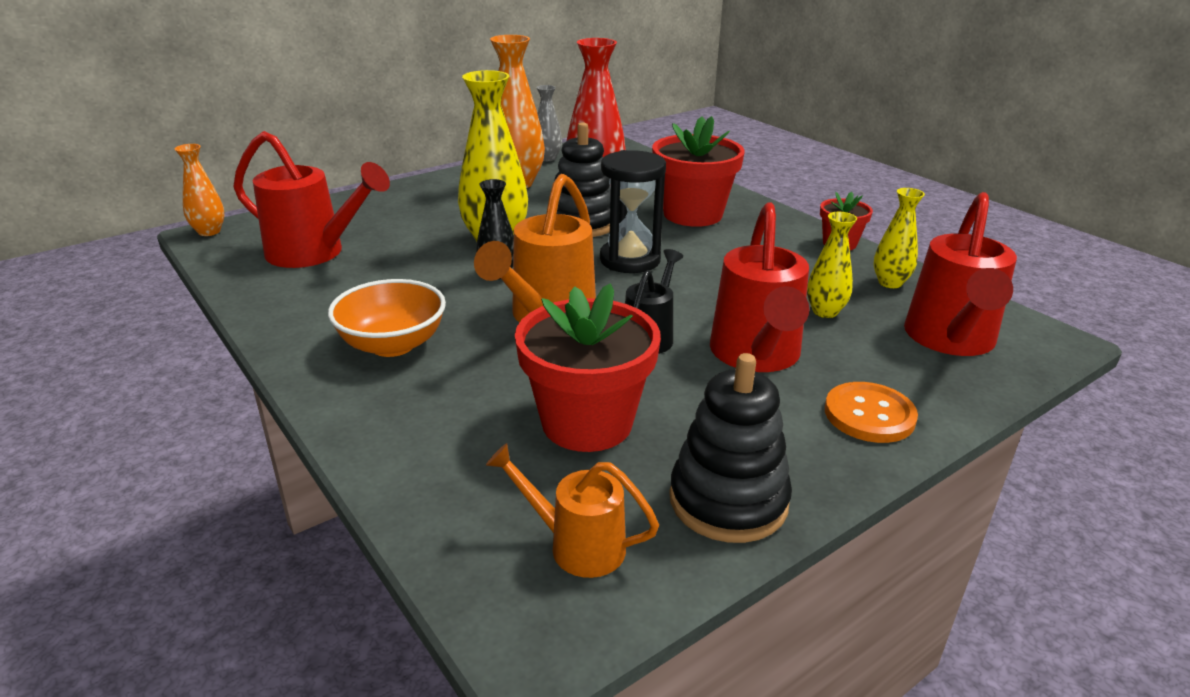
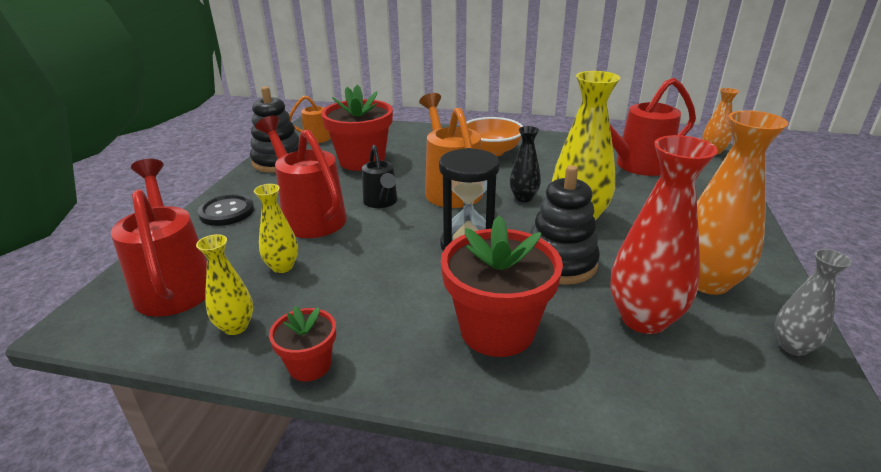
camera: 140 degrees right, 0 degrees up
orange button [825,382,918,443] -> black button [198,194,254,226]

